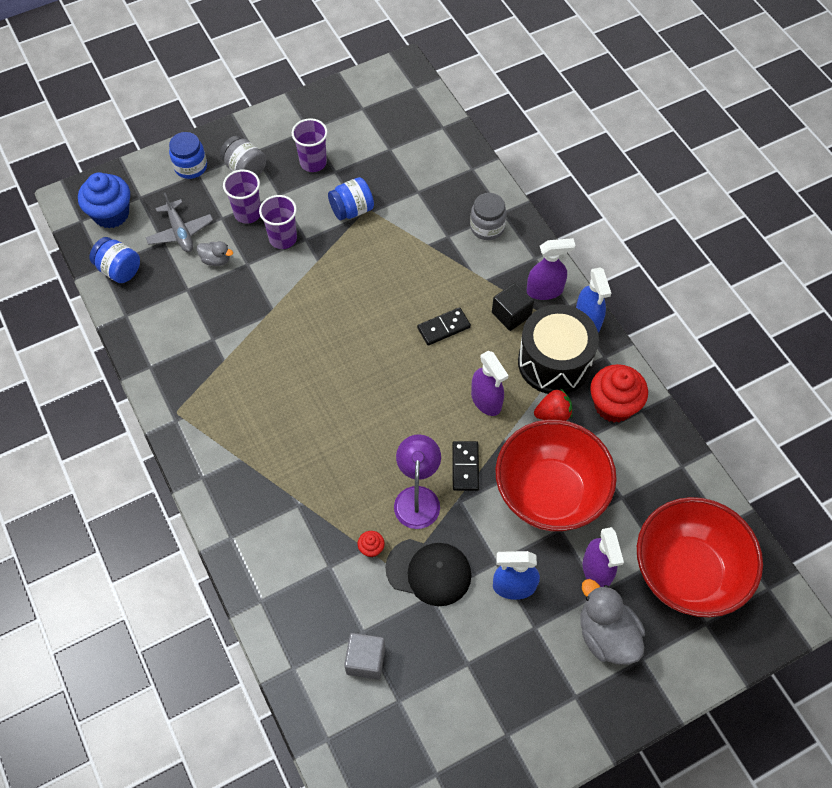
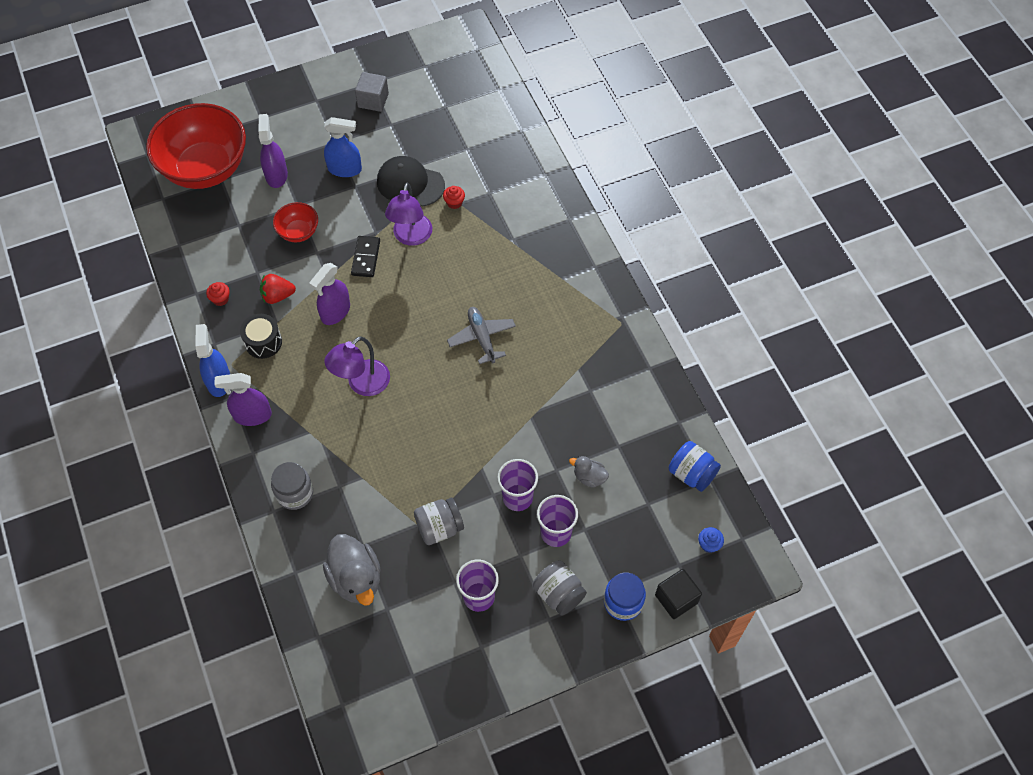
camera: 175 degrees left, 0 degrees up
blue cupcake [78,172,130,228] -> blue cupcake [698,527,724,553], size x0.45
grey plane [146,193,213,252] -> grey plane moved to [447,307,516,364]
blue jar [328,177,374,220] -> grey jar [414,498,464,545]
grey cube [344,633,385,680] -> grey cube moved to [355,72,389,112]
black domino [417,307,471,345] -> purple lamp [324,336,390,396]
purple spray bottle [471,350,509,416] -> purple spray bottle turned 120 degrees counterclockwise [309,263,350,325]
black cube [492,283,534,331] -> black cube moved to [655,569,702,619]
red bowl [495,420,617,531] -> red bowl [273,202,318,242], size x0.45
black drum [518,304,599,394] -> black drum [240,314,282,359], size x0.53
grey duck [580,579,645,665] -> grey duck moved to [323,534,381,606]
red cupcake [590,364,648,423] -> red cupcake [206,282,230,306], size x0.45

